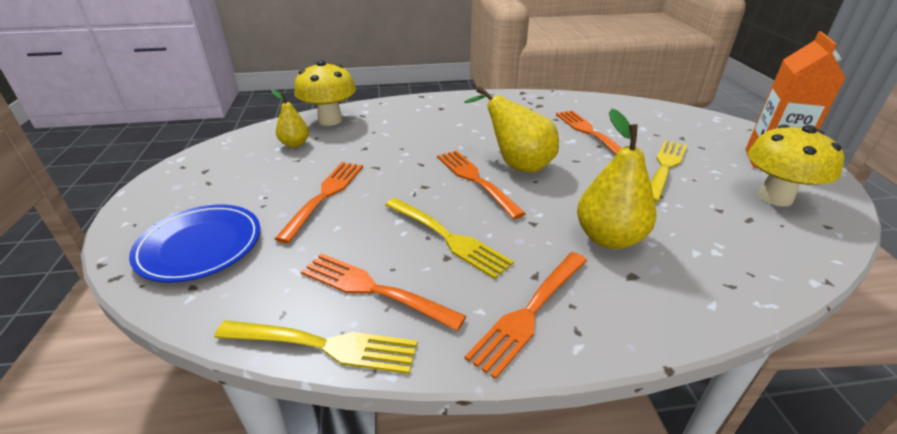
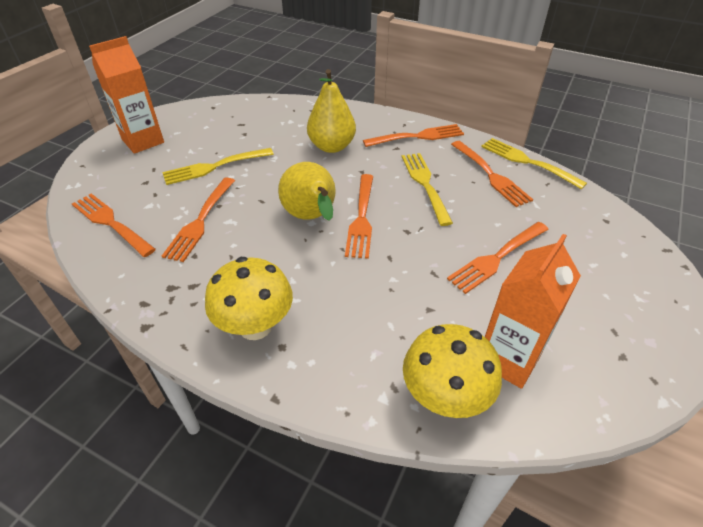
camera: 145 degrees left, 10 degrees up
blue plate [129,204,260,283] -> none
yellow pear [271,90,309,148] -> orange carton [485,234,581,389]
yellow mushroom [748,125,845,206] -> yellow mushroom moved to [205,257,293,340]
none -> orange fork [72,193,156,257]

